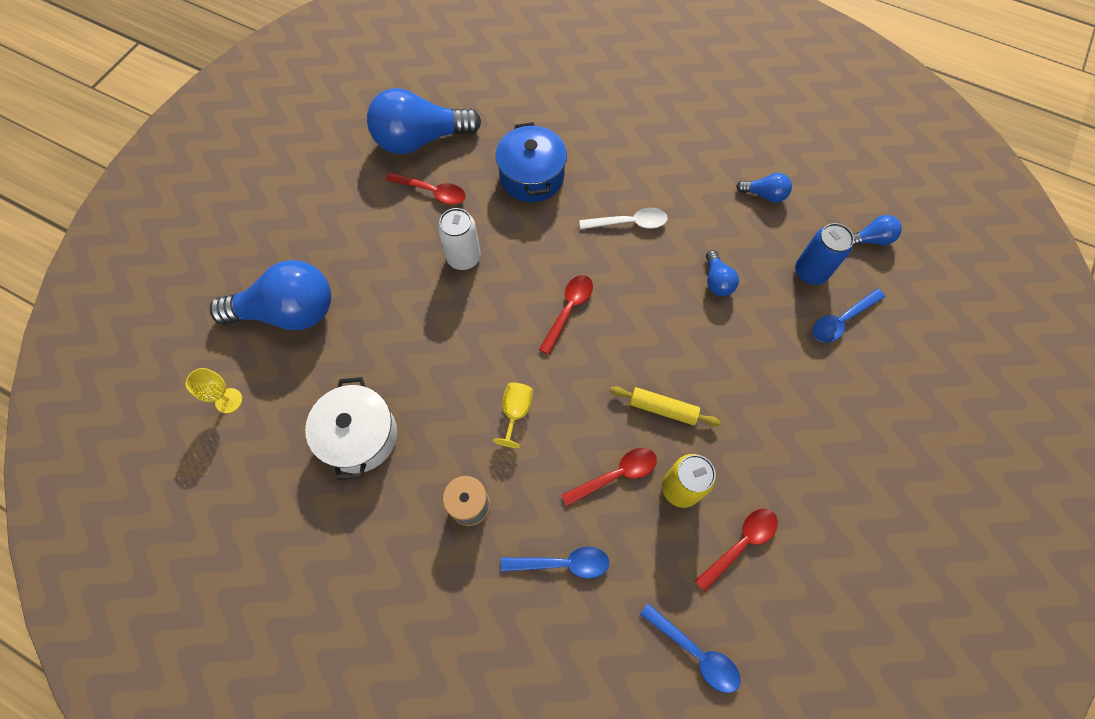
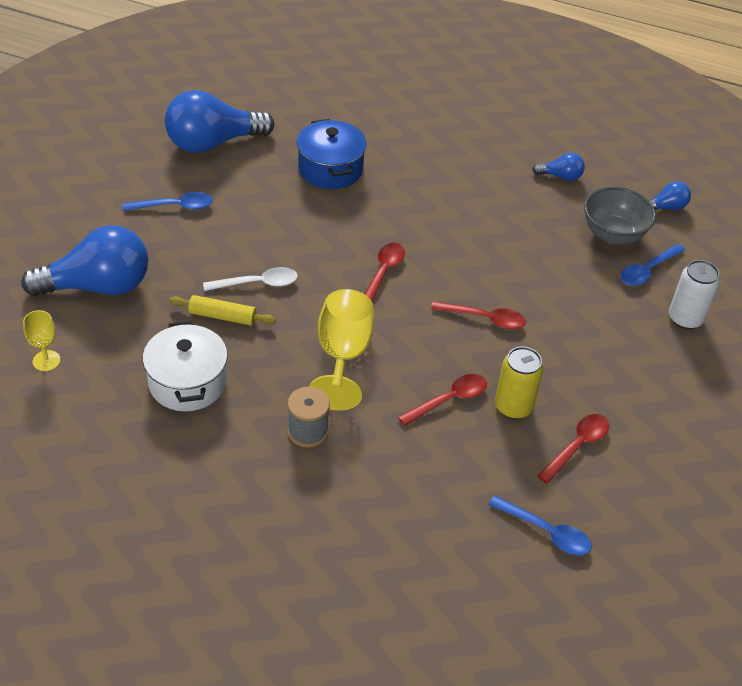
camera: 10 degrees left, 20 degrees down
red spoon [386,172,466,205] -> red spoon moved to [431,301,526,329]
white can [438,208,481,270] -> white can moved to [669,260,720,329]
yellow goblet [493,382,533,448] -> yellow goblet [309,289,374,410], size x1.92
blue spoon [501,547,609,578] -> blue spoon moved to [123,192,213,211]
white spoon [579,208,668,230] -> white spoon moved to [203,267,298,291]
yellow rolling pin [610,386,721,427] -> yellow rolling pin moved to [169,295,276,326]
blue light bulb [706,250,739,296] -> none
blue can [795,223,854,285] -> grey bowl [584,187,656,245]

